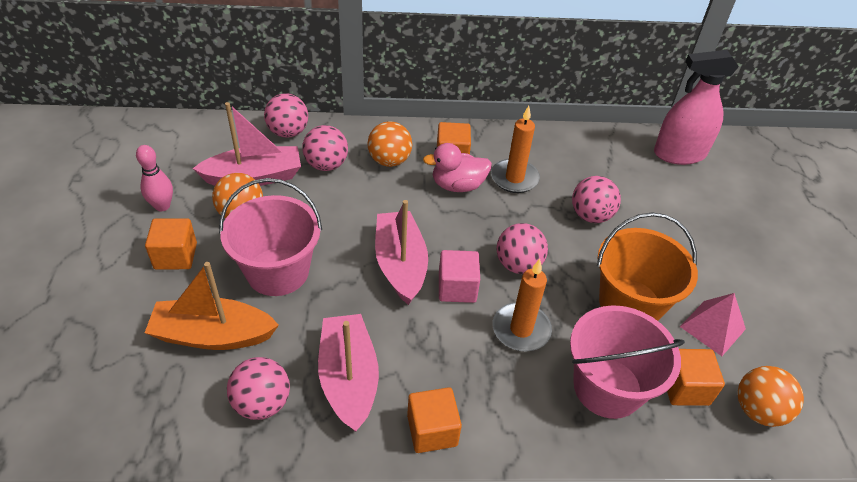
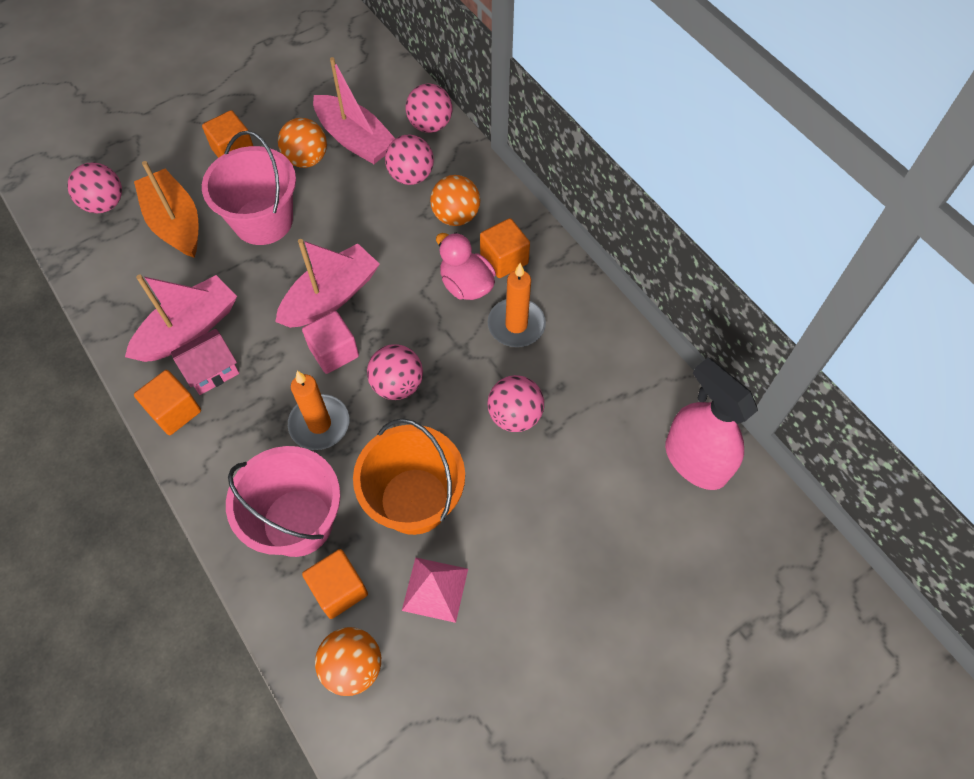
camera: 60 degrees right, 15 degrees up
pink bowling pin [136,145,173,211] -> none
pink ball [227,357,290,420] -> pink ball moved to [68,162,122,213]
none -> pink house [171,329,240,395]

